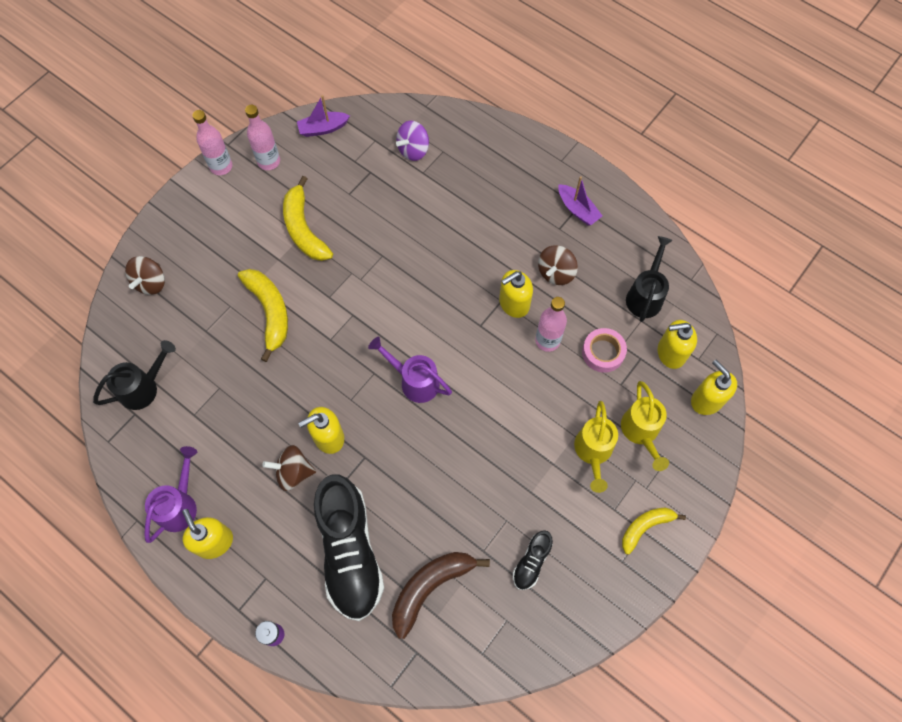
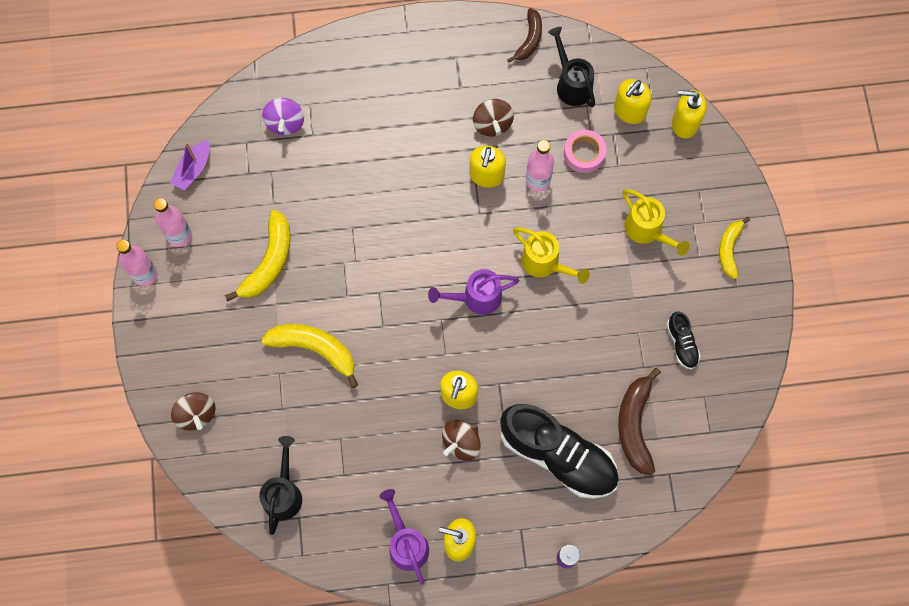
camera: 45 degrees left, 5 degrees up
yellow banana [283,176,333,261] -> yellow banana turned 90 degrees counterclockwise [225,210,291,302]
purple boat [558,176,602,225] -> none
yellow watering can [621,381,669,471] -> yellow watering can moved to [513,227,590,284]
none -> brown banana [507,8,542,63]

